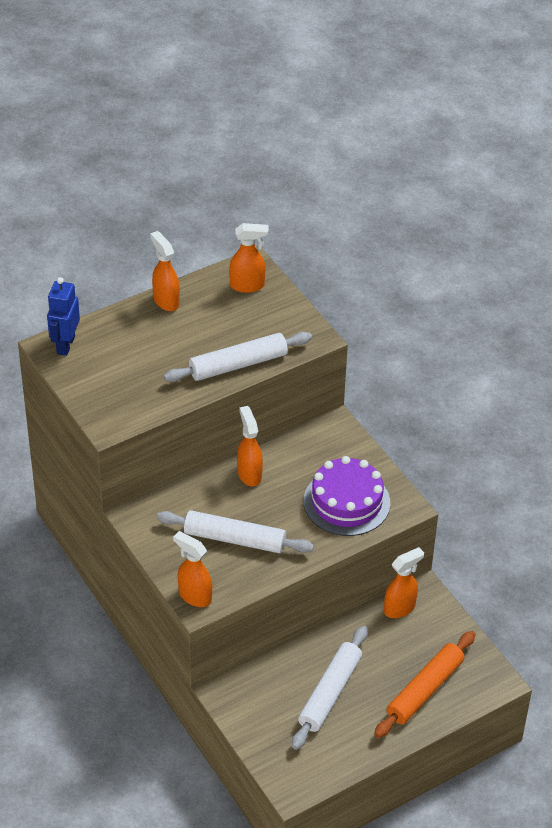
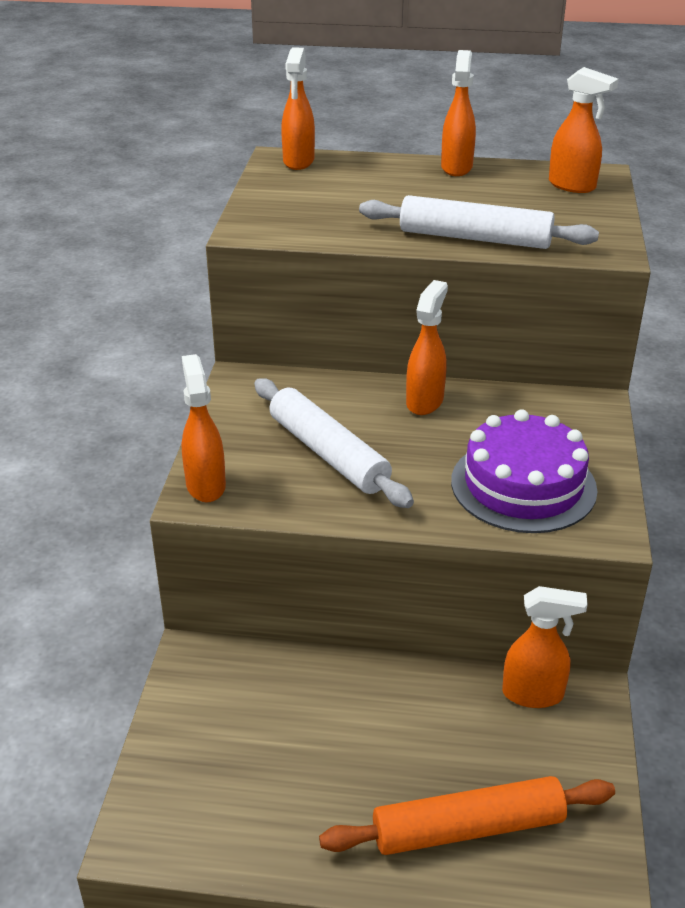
camera: 40 degrees right, 10 degrees down
blue robot [47,277,80,356] -> orange spray bottle [281,47,315,170]
white rolling pin [292,626,367,750] -> none

